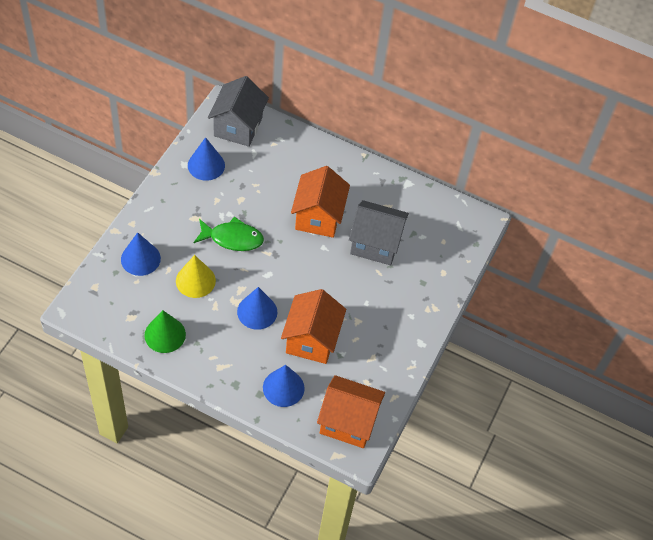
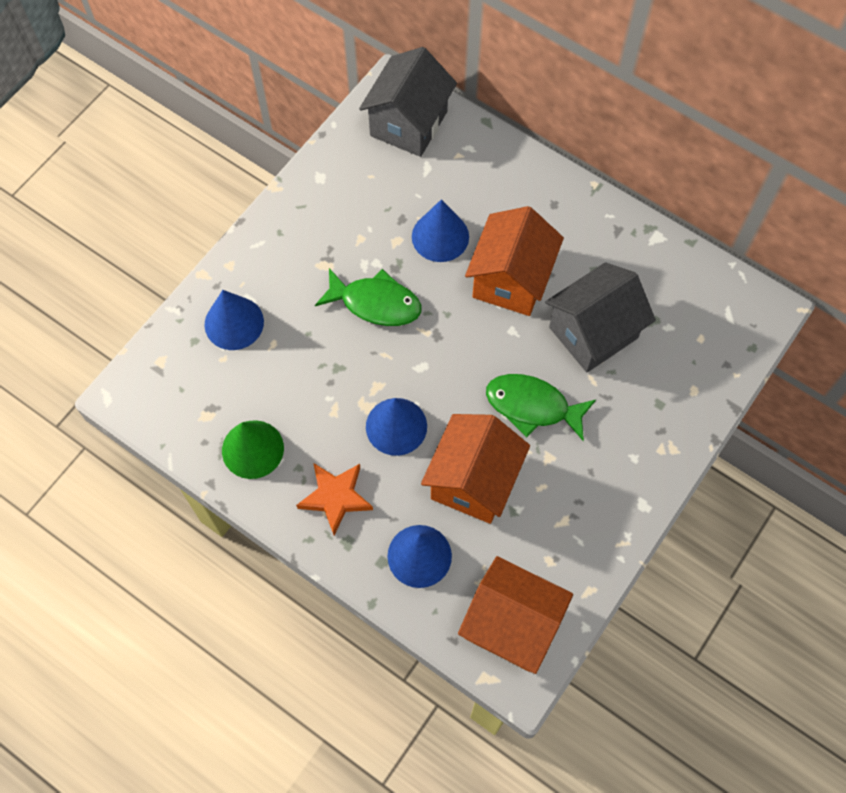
camera: 15 degrees right, 10 degrees up
yellow cone [176,255,216,298] -> none
blue cone [188,137,225,181] -> blue cone moved to [412,199,469,262]
grey house [349,200,409,265] -> grey house turned 60 degrees counterclockwise [545,262,656,372]
none -> orange star [296,463,373,535]
none -> green fish [486,374,596,441]

